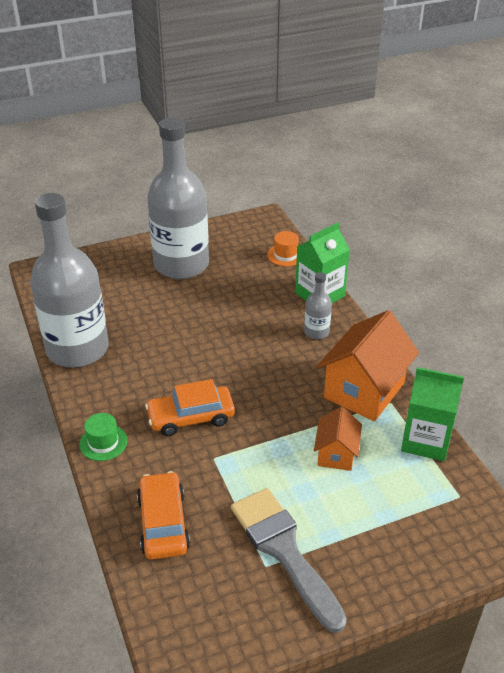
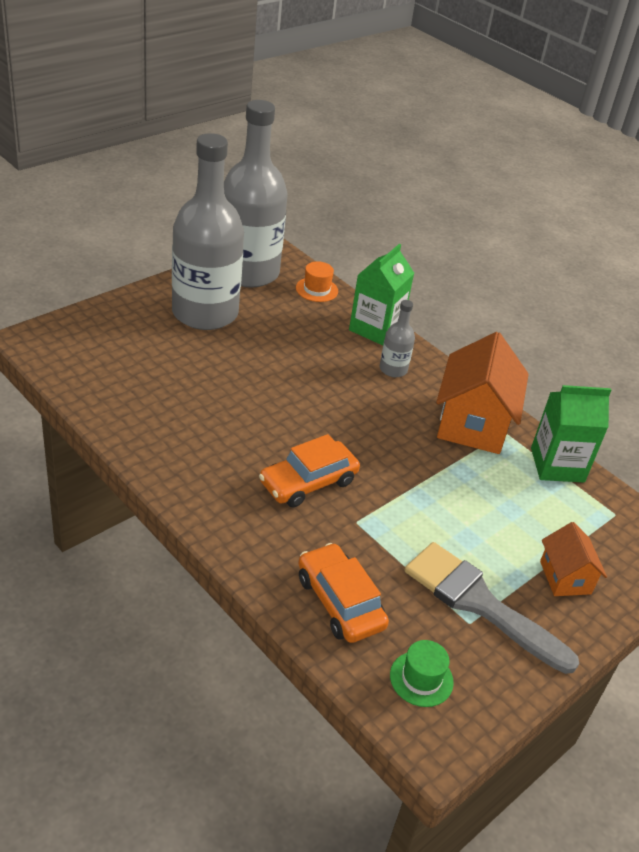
camera: 25 degrees left, 0 degrees up
grey bottle [30,193,108,368] -> grey bottle moved to [224,100,287,288]
green hat [79,413,128,461] -> green hat moved to [390,640,454,707]
orange house [314,407,362,471] -> orange house moved to [540,522,607,596]

